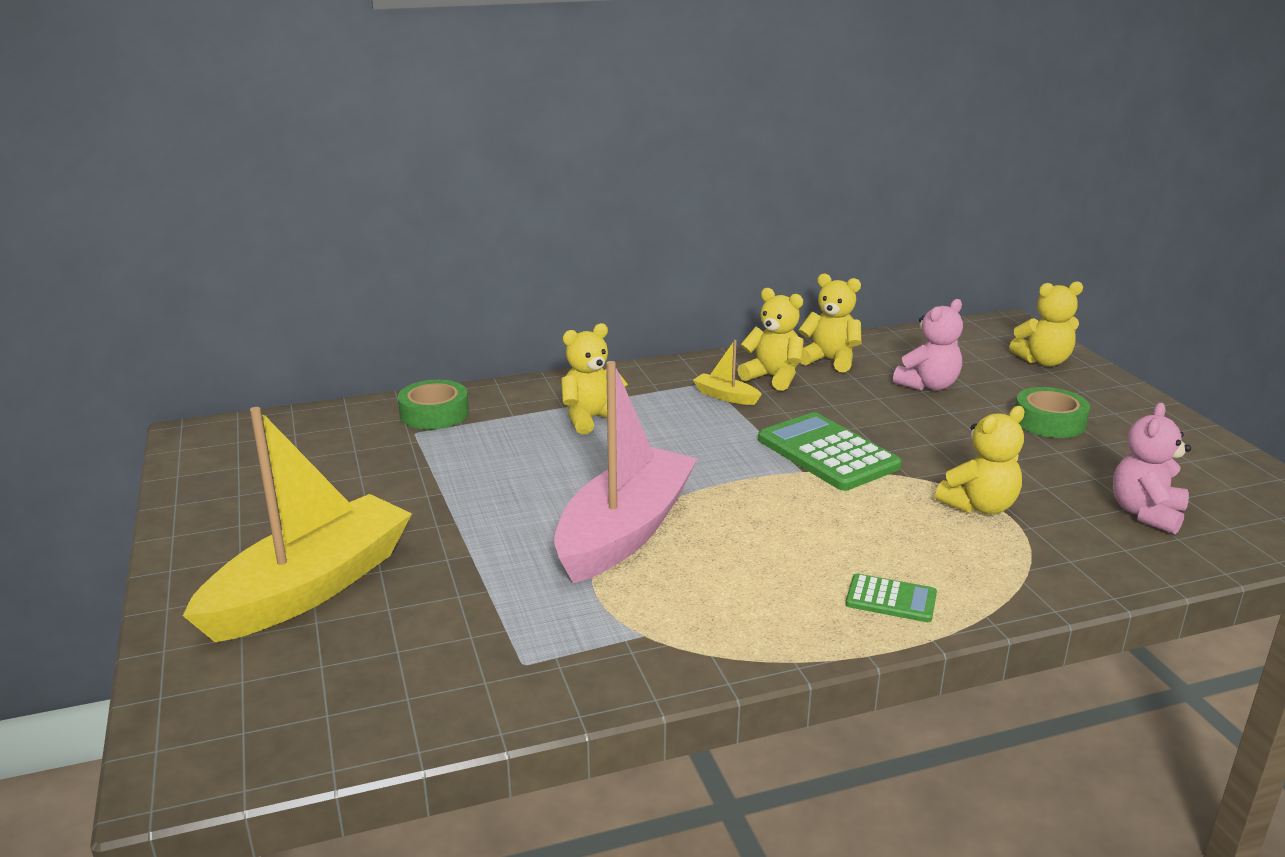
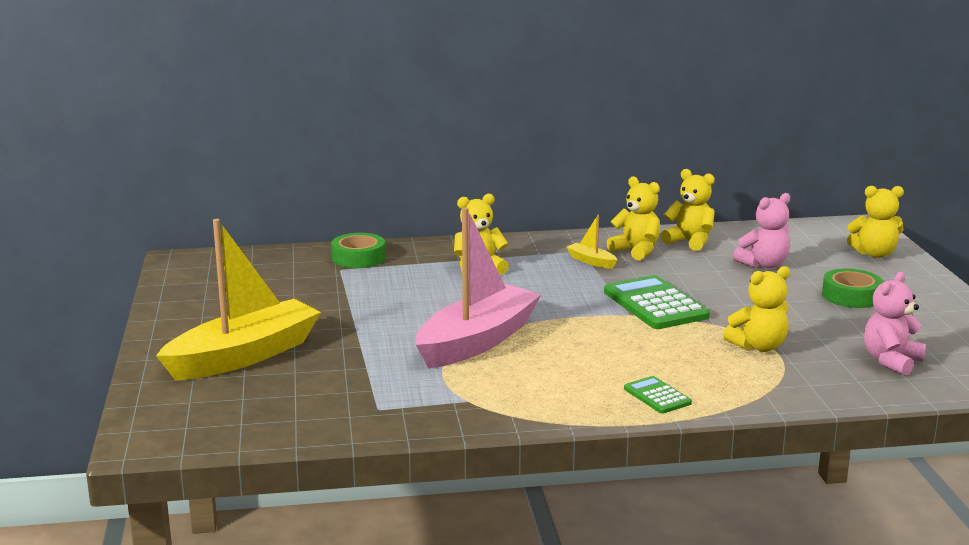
camera: 10 degrees right, 5 degrees down
green calculator [845,574,937,622] -> green calculator turned 150 degrees counterclockwise [624,376,692,414]

